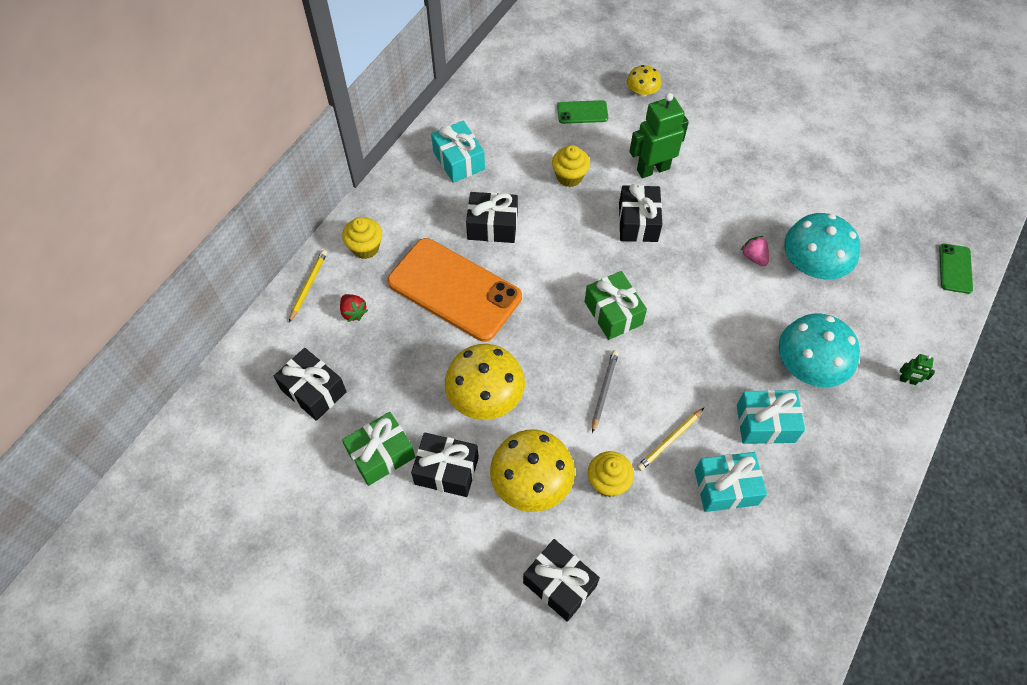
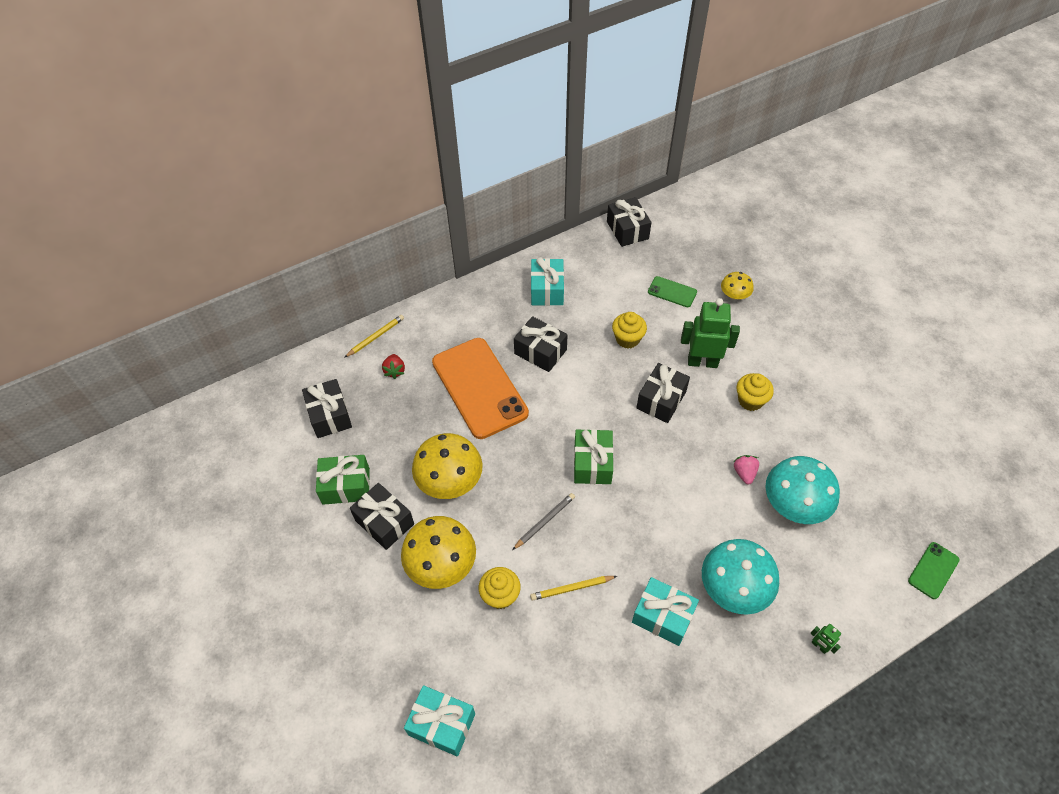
camera: 30 degrees right, 5 degrees down
yellow cupcake [342,217,382,259] -> yellow cupcake moved to [737,373,774,411]
black gift [523,539,600,622] -> black gift moved to [607,197,652,247]
turquoise gift [695,452,767,512] -> turquoise gift moved to [404,685,475,757]

